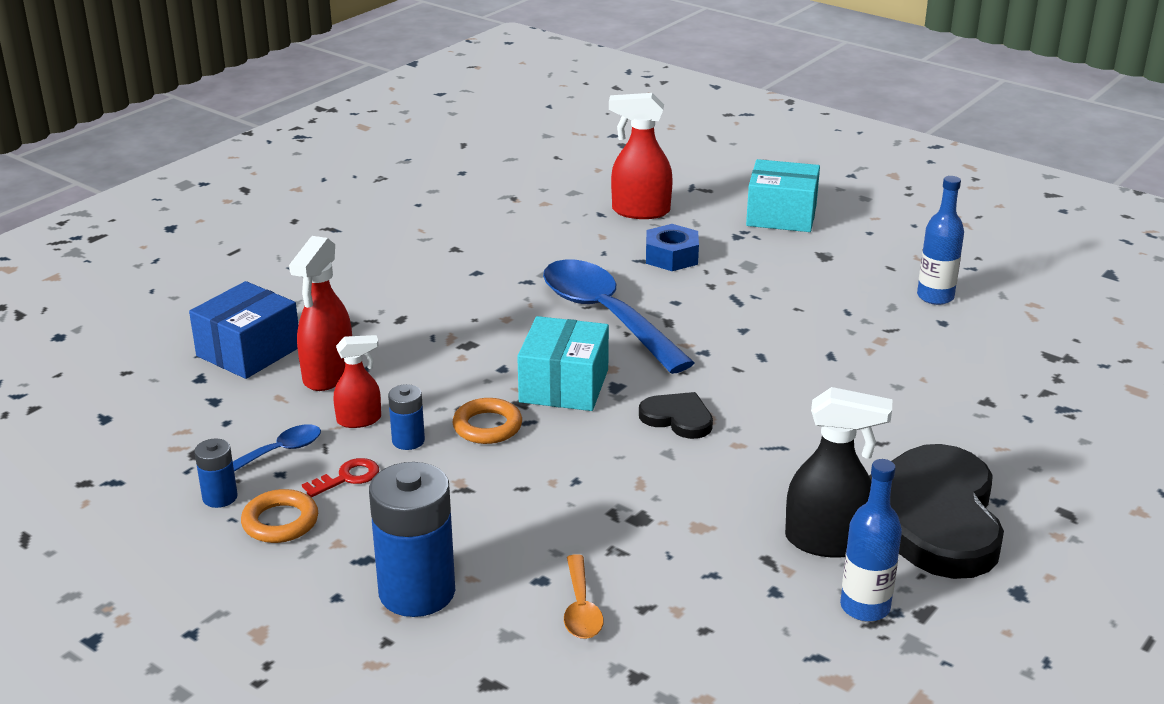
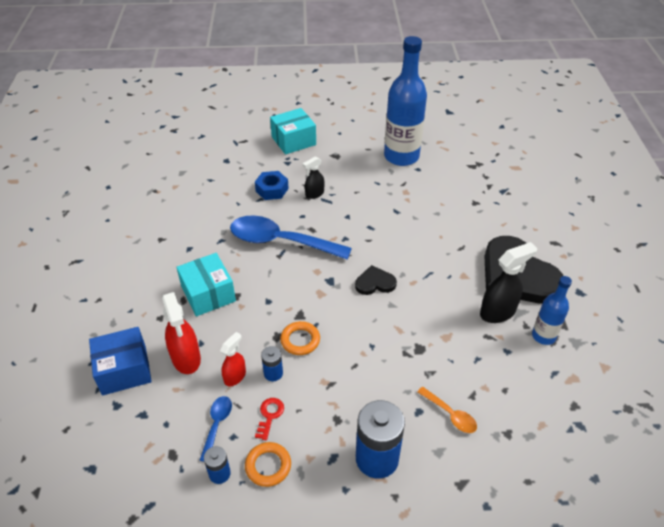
camera: 40 degrees left, 15 degrees up
blue box [189,281,298,379] -> blue box turned 75 degrees clockwise [89,327,152,396]
turquoise box [517,316,609,411] -> turquoise box moved to [176,253,236,316]
red spray bottle [609,93,673,219] -> none
blue bottle [917,176,964,305] -> blue bottle [384,36,427,166], size x1.93
none -> black spray bottle [303,157,324,199]

